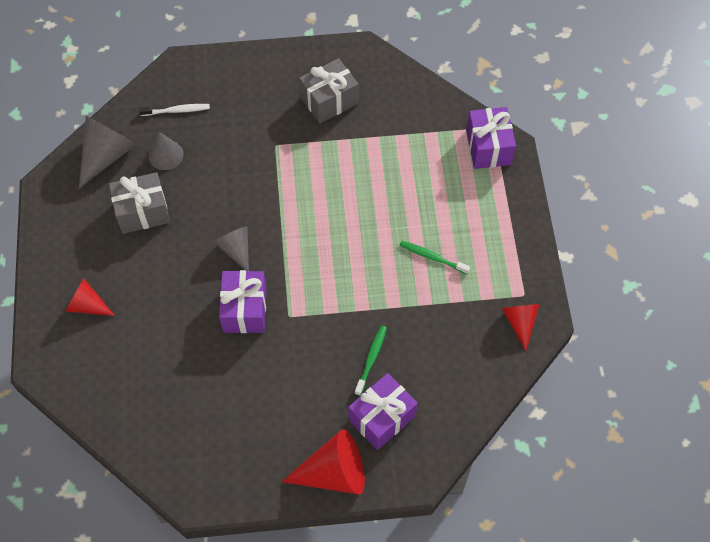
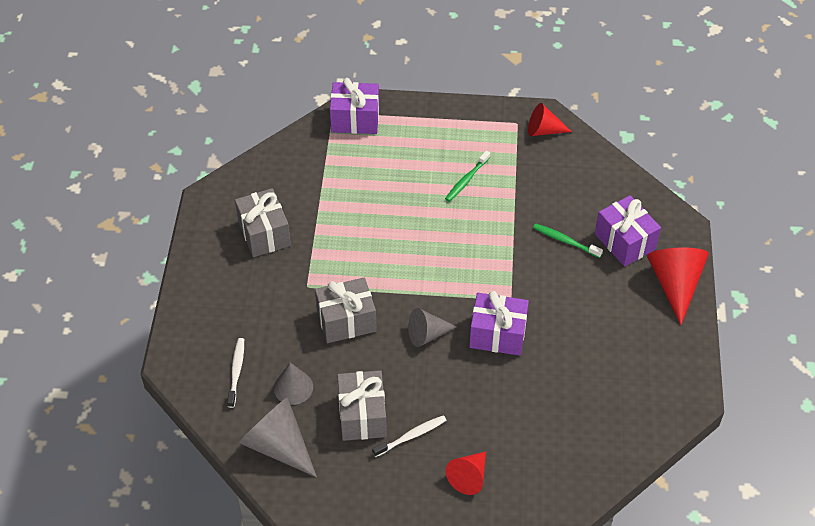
camera: 80 degrees left, 10 degrees down
none -> grey gift [315,277,377,343]
none -> white toothbrush [372,415,447,457]

